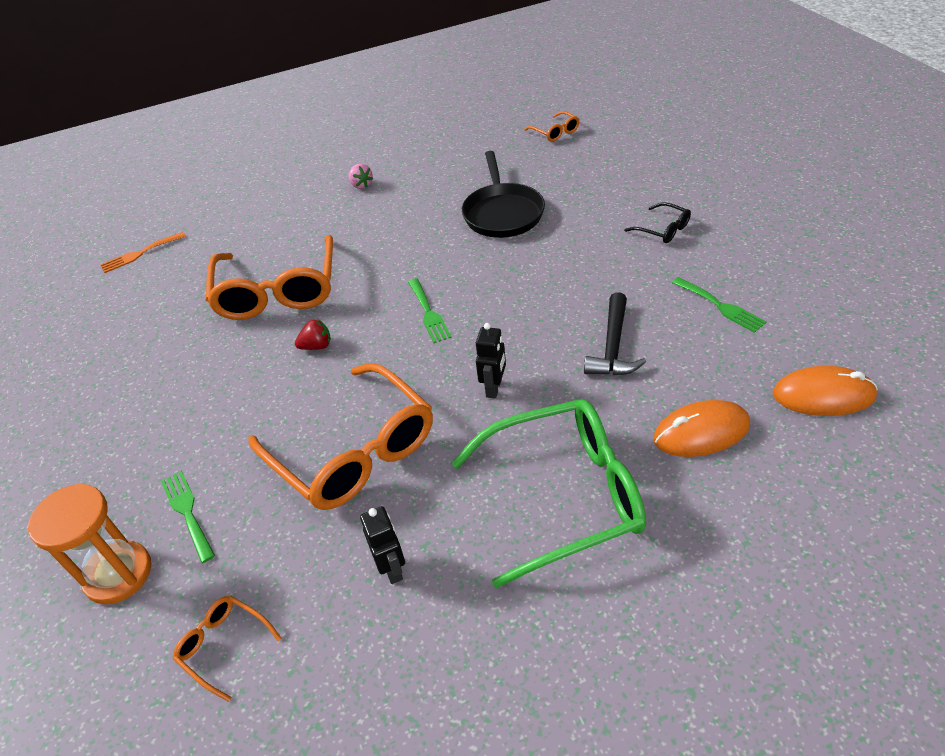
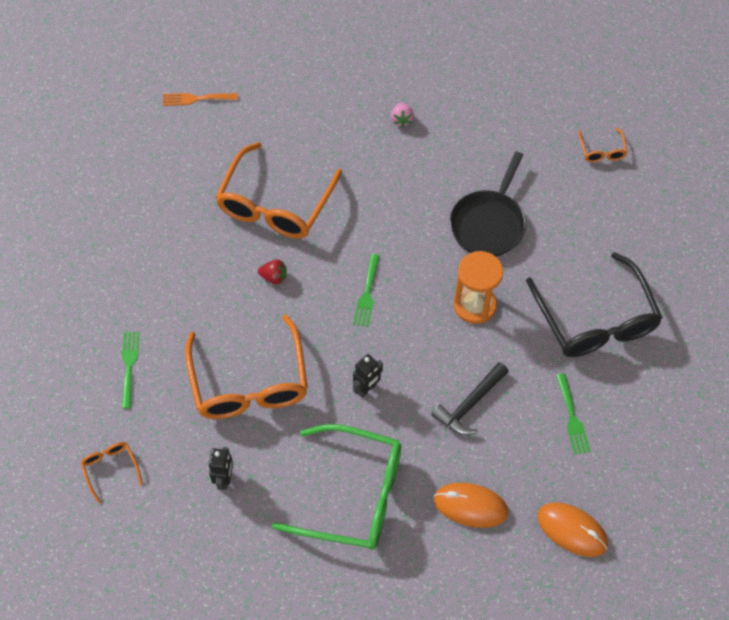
camera: 25 degrees right, 15 degrees up
orange hourglass [28,484,151,605] -> orange hourglass moved to [454,251,503,324]
black glasses [624,202,691,243] -> black glasses [526,252,663,357], size x2.31

